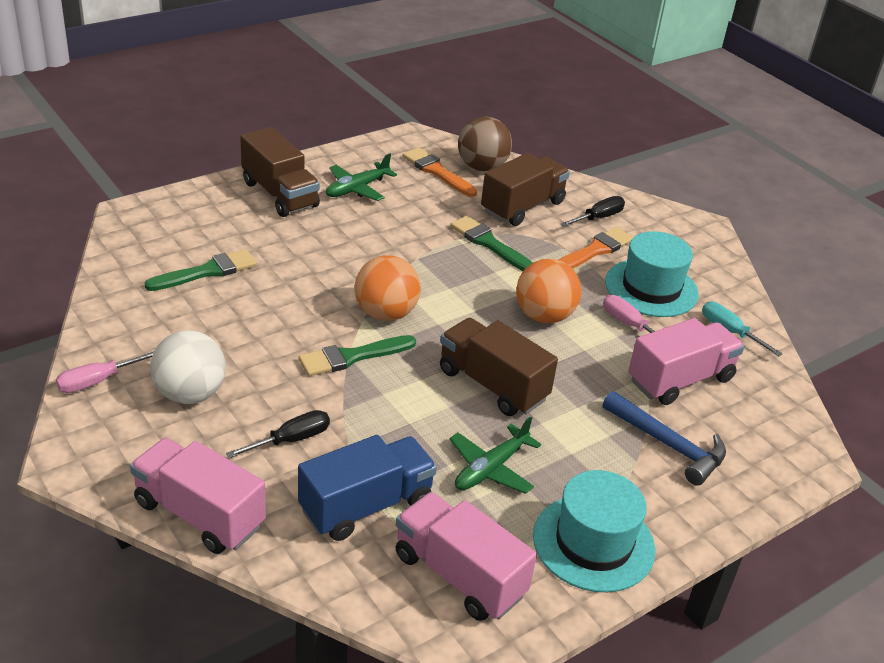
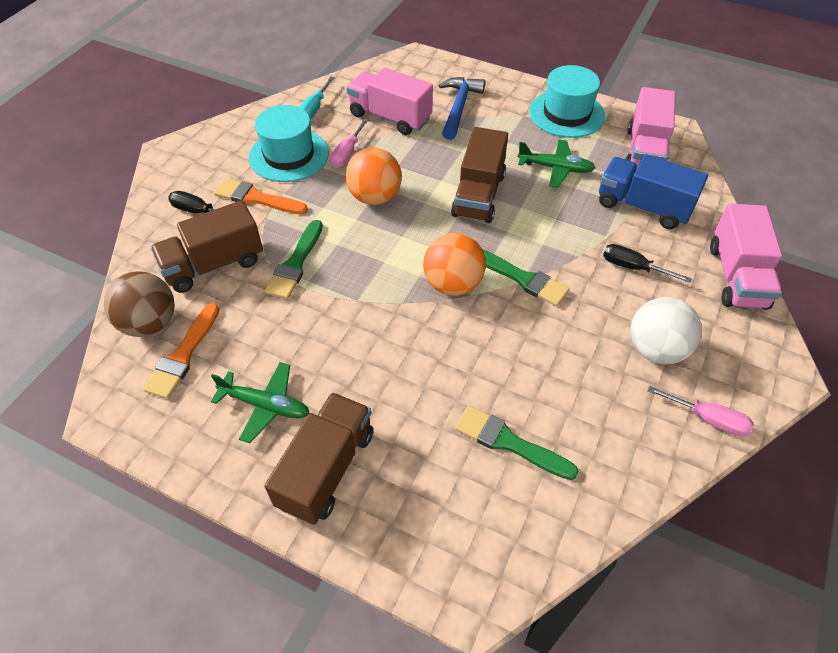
camera: 115 degrees left, 15 degrees up
brown truck [481,153,570,226] -> brown truck turned 45 degrees counterclockwise [150,200,263,293]

